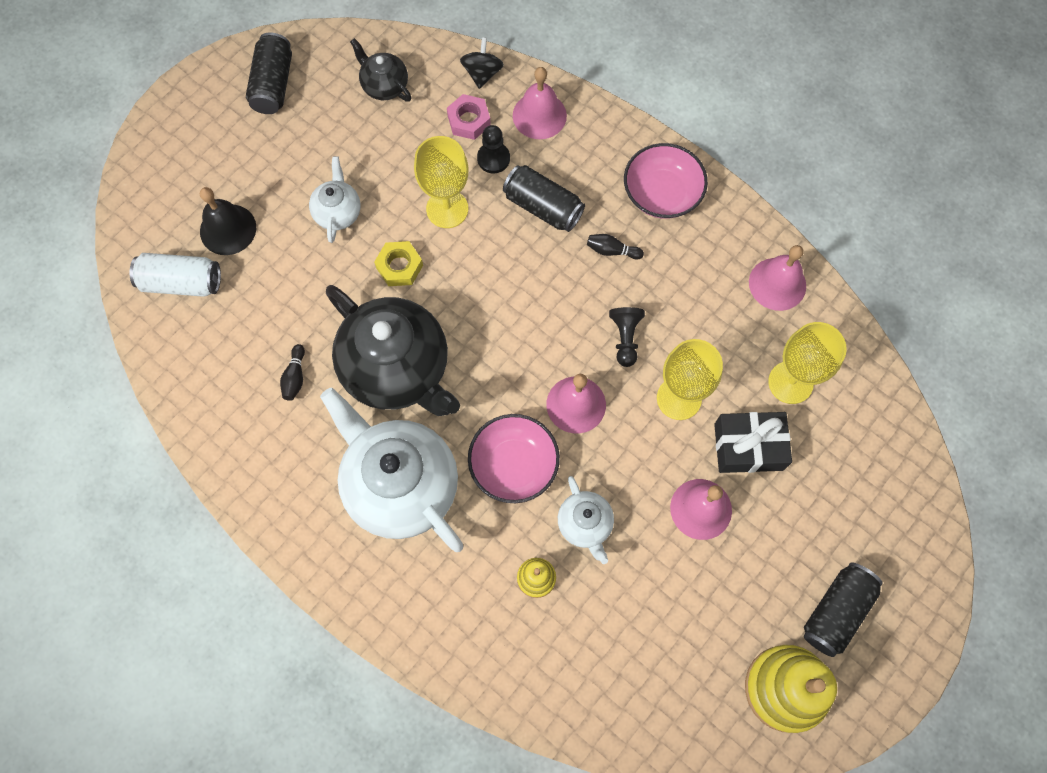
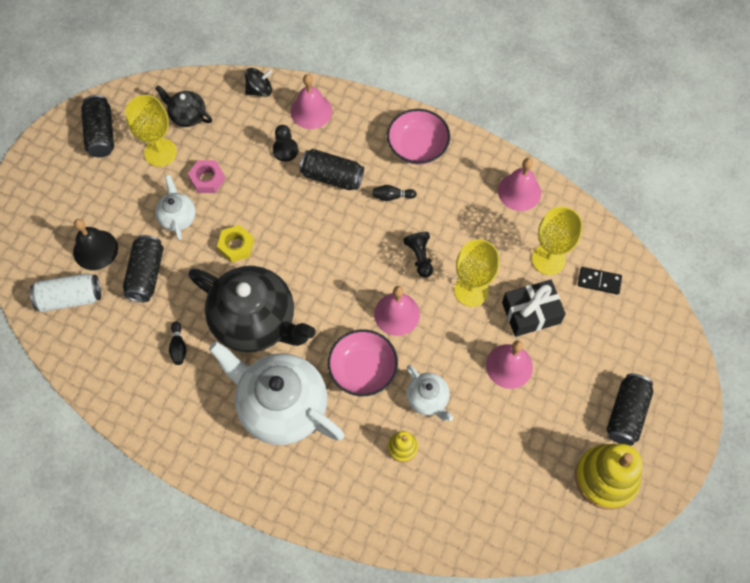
camera: 15 degrees left, 5 degrees down
yellow goblet [414,136,469,228] -> yellow goblet moved to [125,95,177,167]
pink nut [447,94,491,140] -> pink nut moved to [188,160,225,193]
black spinning top [460,37,504,89] -> black spinning top turned 75 degrees clockwise [245,68,272,97]
none -> black can [123,235,164,302]
none -> black domino [578,267,622,295]

